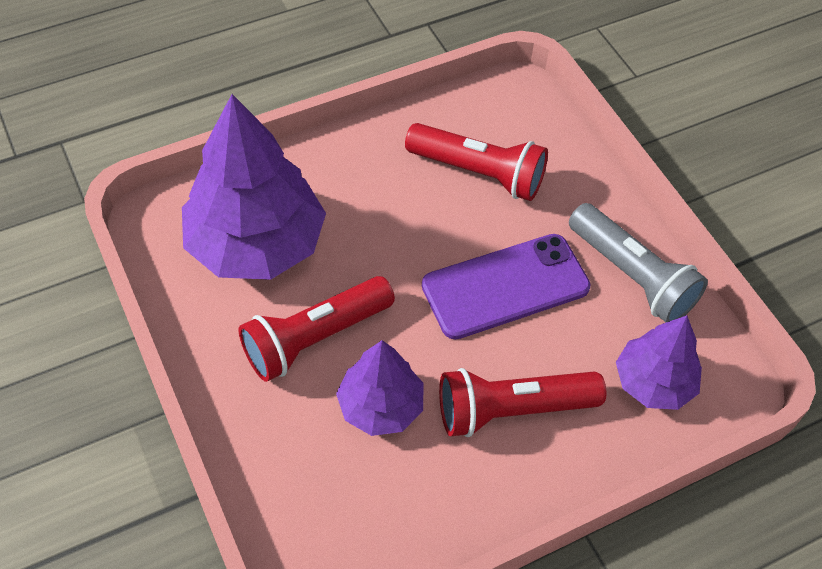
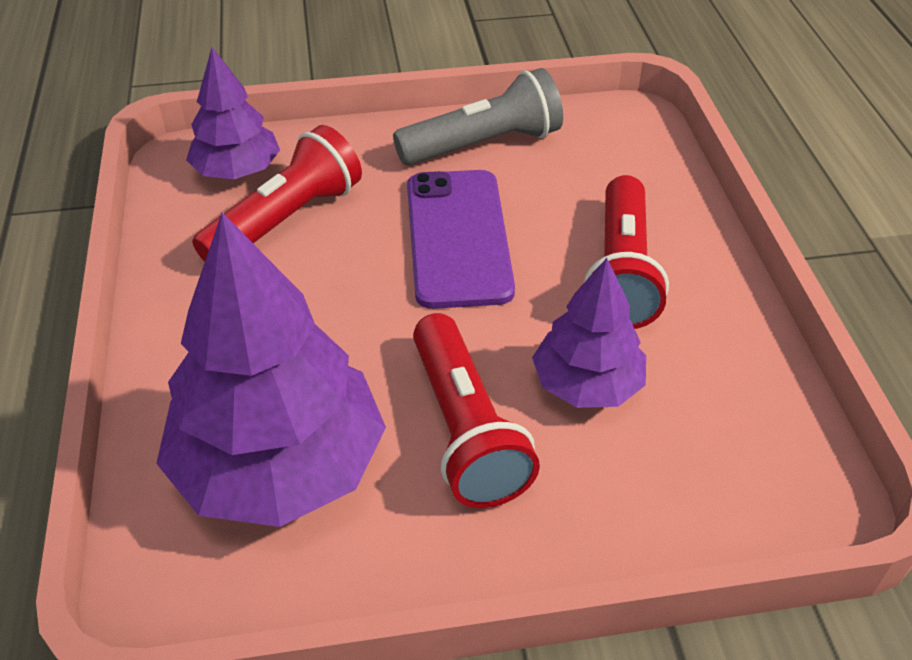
camera: 70 degrees left, 10 degrees down
purple tree [616,315,702,410] -> purple tree moved to [186,47,280,179]

